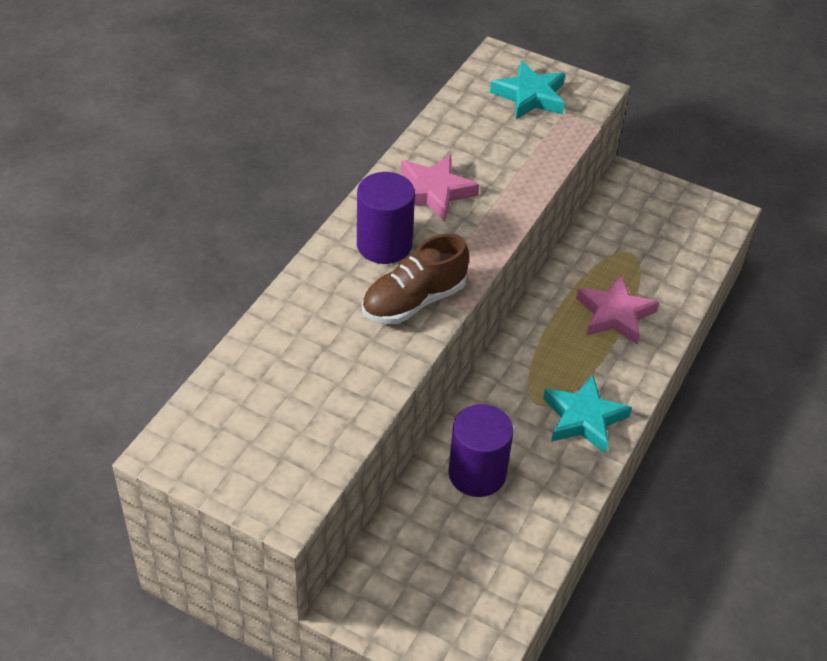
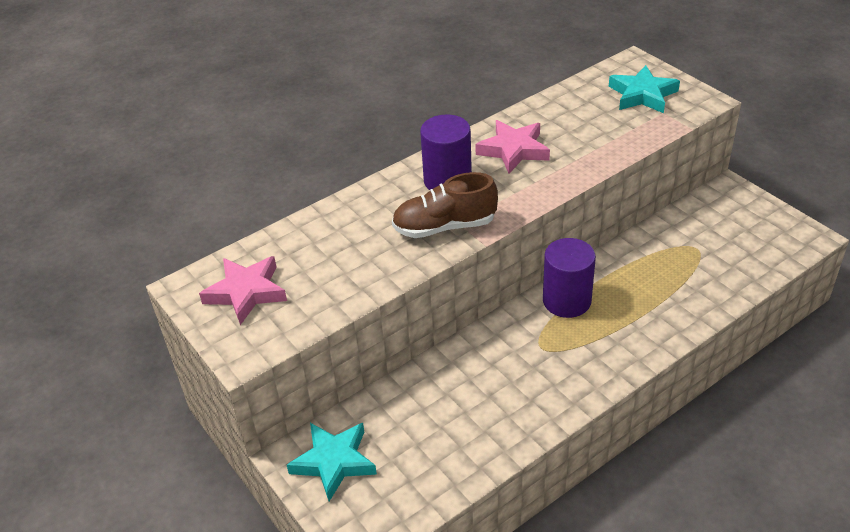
camera: 30 degrees right, 5 degrees down
purple cylinder [448,404,513,497] -> purple cylinder moved to [543,238,596,318]
turquoise star [543,375,632,454] -> turquoise star moved to [287,423,377,502]
pink star [576,275,659,344] -> pink star moved to [199,256,287,325]

